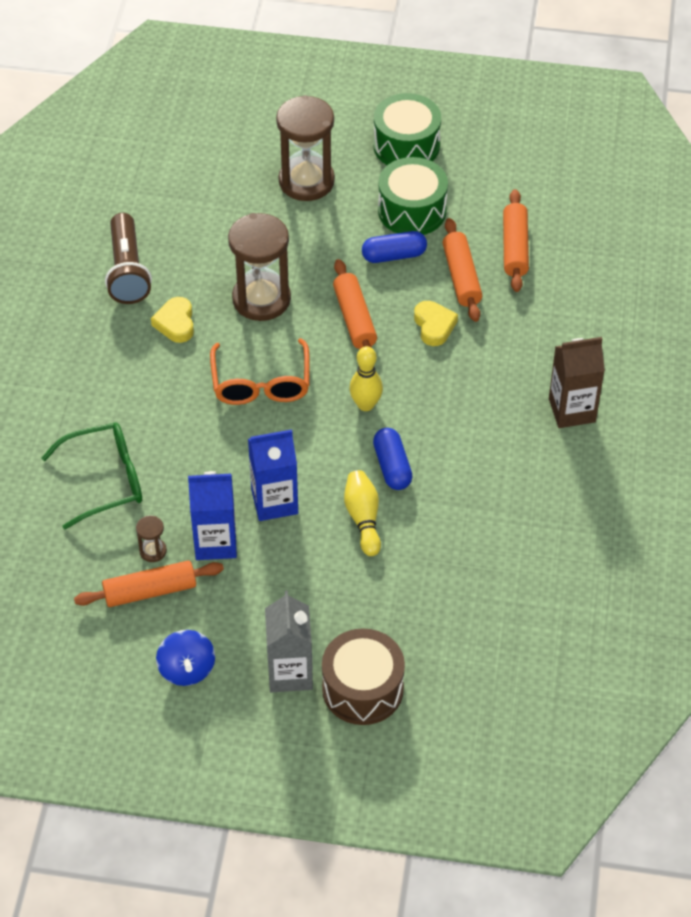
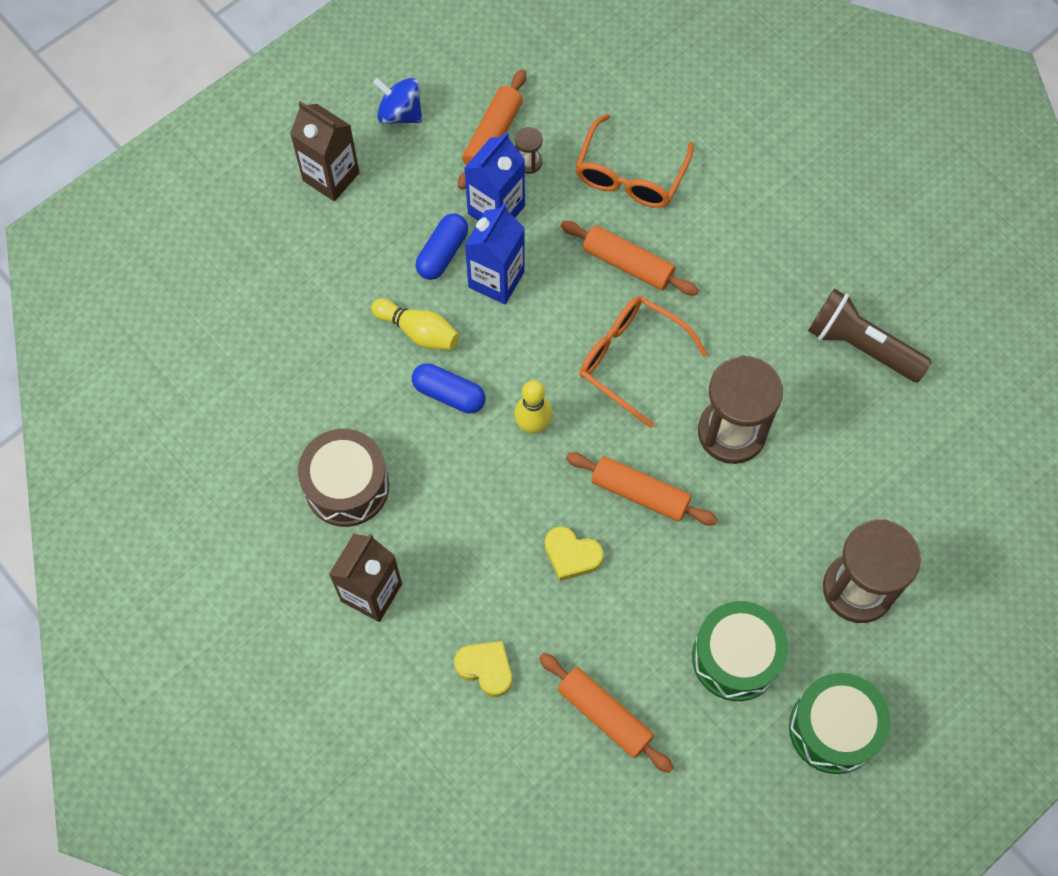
camera: 130 degrees right, 15 degrees up
green glasses [41,422,142,530] -> orange glasses [575,114,694,208]
yellow heart [151,297,194,343] -> yellow heart moved to [454,641,512,697]
grey carton [265,590,313,692] -> brown carton [290,101,360,201]
brown drum [322,628,405,725] -> brown drum moved to [298,429,389,527]
blue capsule [362,231,427,263] -> blue capsule moved to [416,213,468,280]
orange rolling pin [442,218,482,322] -> orange rolling pin moved to [561,221,698,295]

